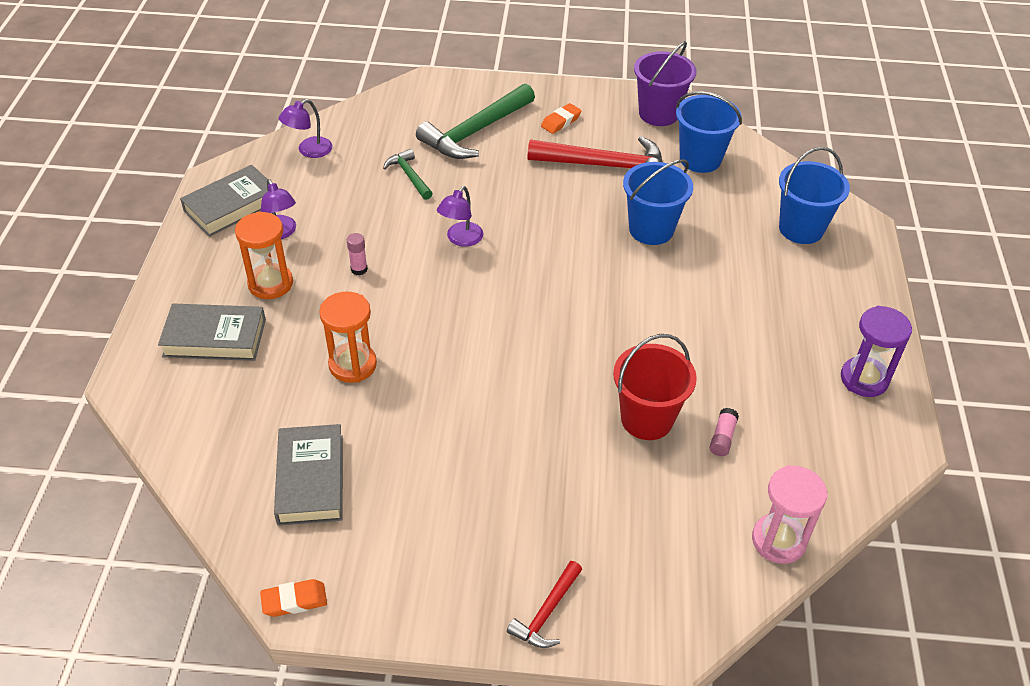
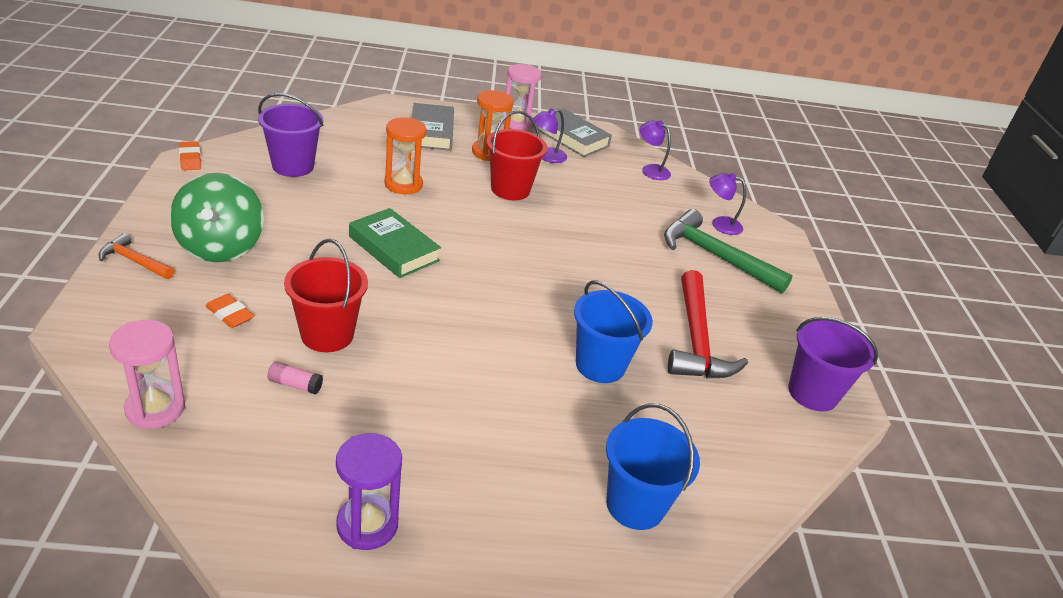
camera: 80 degrees right, 10 degrees down
grey book [274,424,343,526] -> purple bucket [258,93,323,177]
pink glue stick [347,233,368,275] -> red bucket [486,111,547,200]
green hammer [383,149,433,200] -> none
purple lamp [437,186,484,247] -> purple lamp moved to [709,173,746,235]
red hammer [507,561,582,648] -> orange hammer [98,233,174,279]
orange eraser [541,103,582,134] -> orange eraser moved to [205,294,254,328]
blue bucket [676,91,742,173] -> none
none -> green spinning top [170,173,264,262]
none -> green book [349,208,441,278]
none -> pink hourglass [503,64,541,131]

